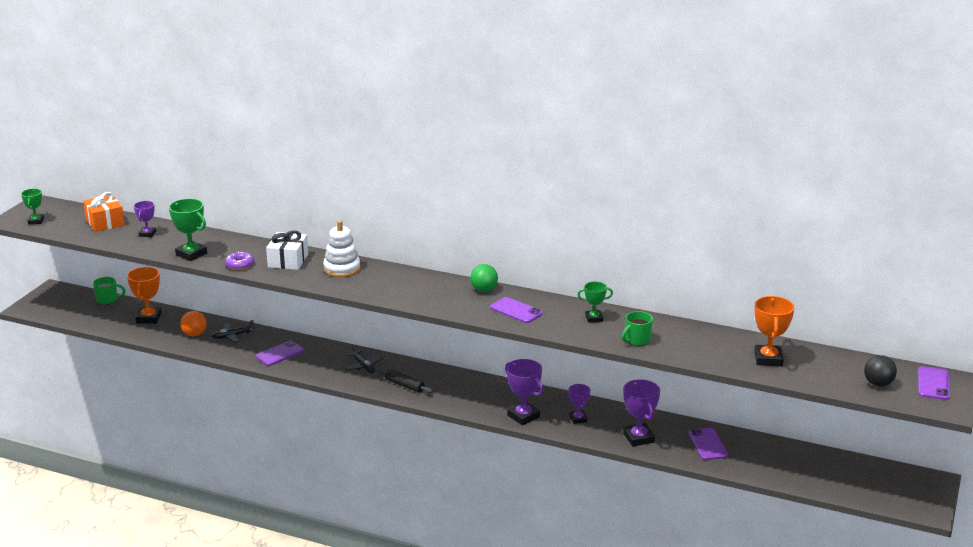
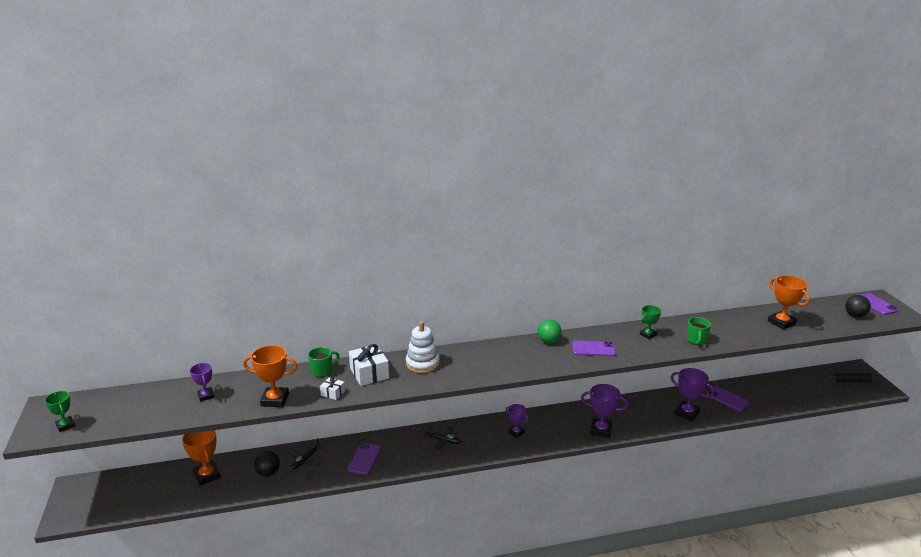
camera: 35 degrees left, 0 degrees up
orange gift [83,192,125,232] -> none
green mug [93,277,126,305] -> green mug moved to [308,347,340,377]
green trophy [169,198,207,261] -> orange trophy [243,345,297,407]
orange ball [180,311,206,336] -> black ball [254,451,280,477]
purple donut [225,251,254,270] -> white gift [320,377,345,400]
black rolling pin [377,369,433,393] -> black rolling pin moved to [826,373,881,382]
purple trophy [568,384,590,424] -> purple trophy moved to [506,404,529,438]

